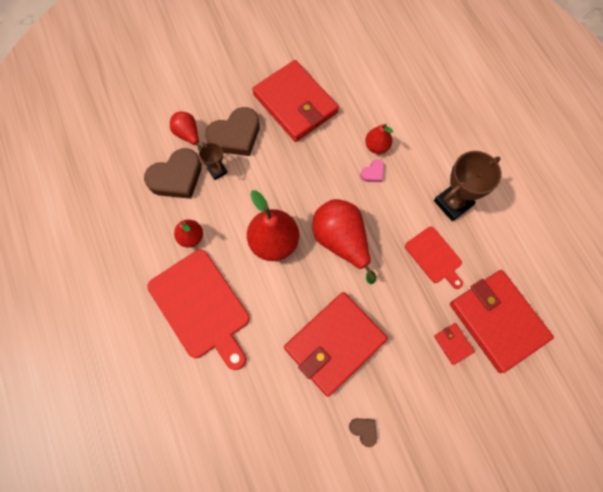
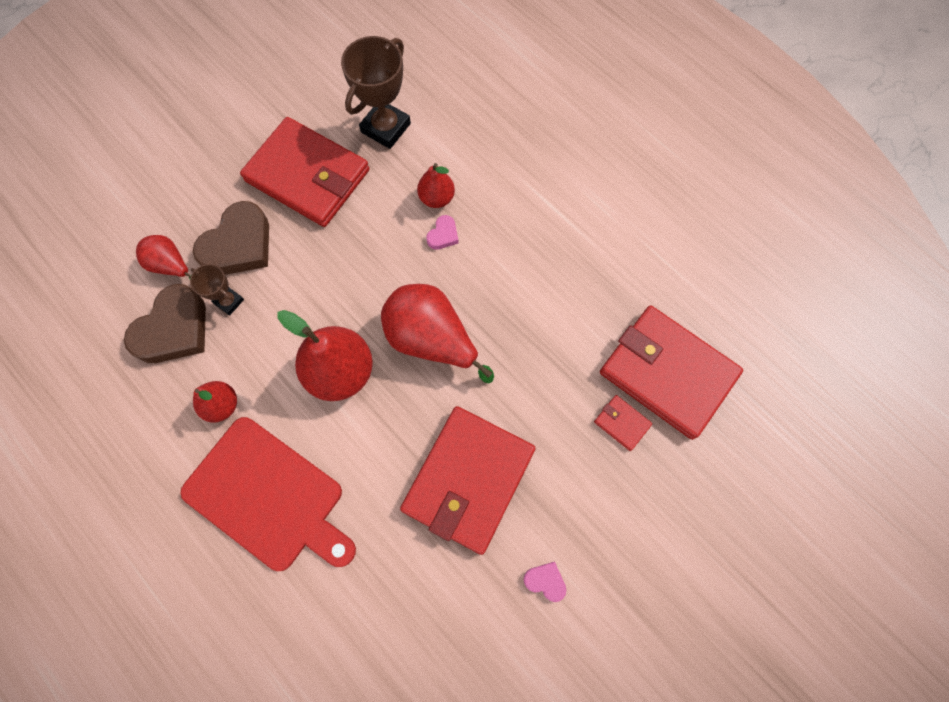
camera: 20 degrees left, 0 degrees up
brown heart [349,418,377,447] -> pink heart [524,562,566,602]
red cutting board [405,226,463,289] -> none
brown trophy [434,151,501,221] -> brown trophy moved to [341,36,411,149]

